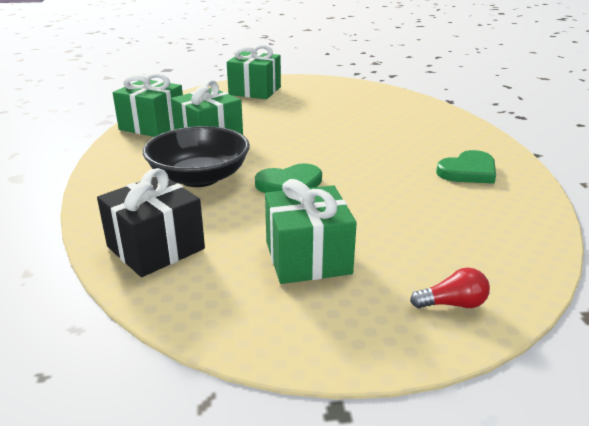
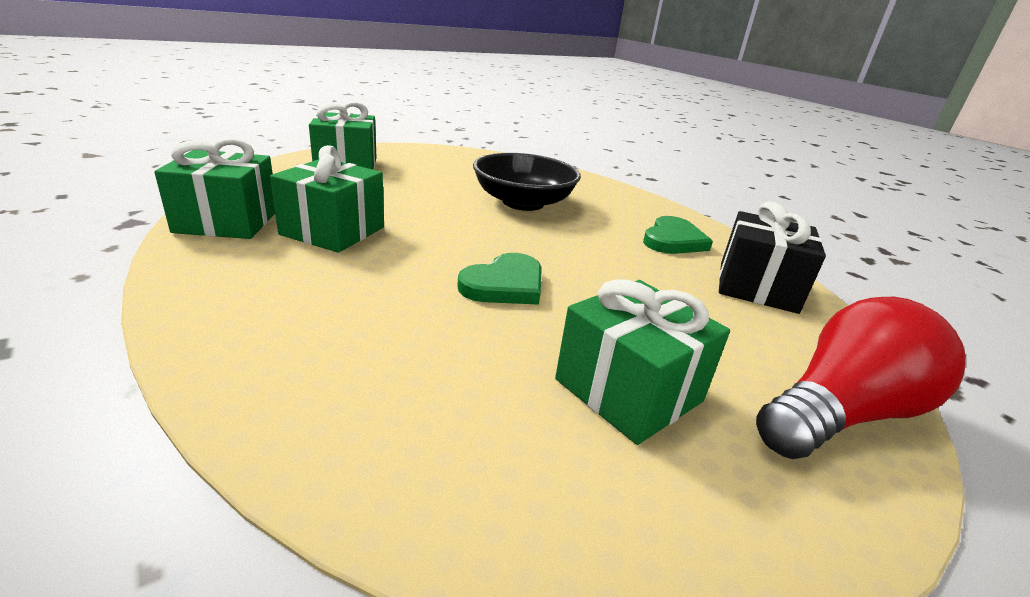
camera: 30 degrees left, 0 degrees up
black gift [97,168,205,277] -> black gift moved to [719,201,826,314]
black bowl [143,126,250,187] -> black bowl moved to [473,153,581,211]
red light bulb [410,267,490,308] -> red light bulb [756,297,966,459], size x2.28

